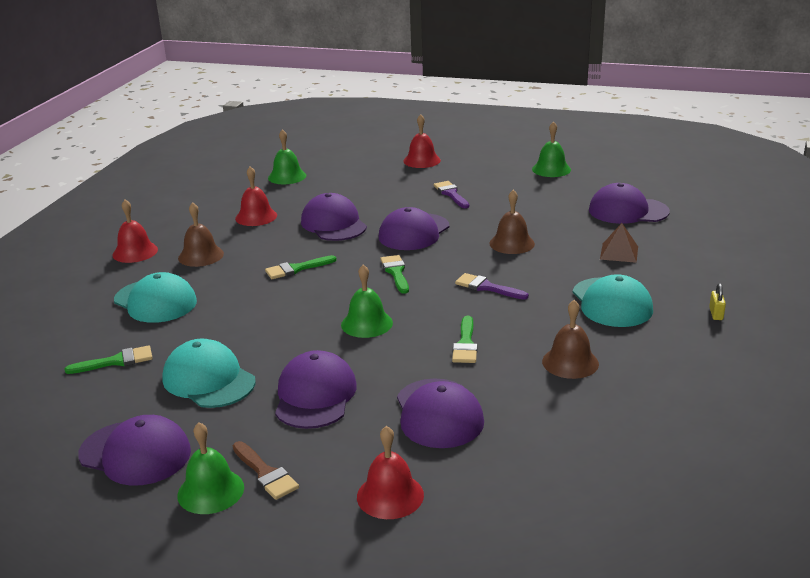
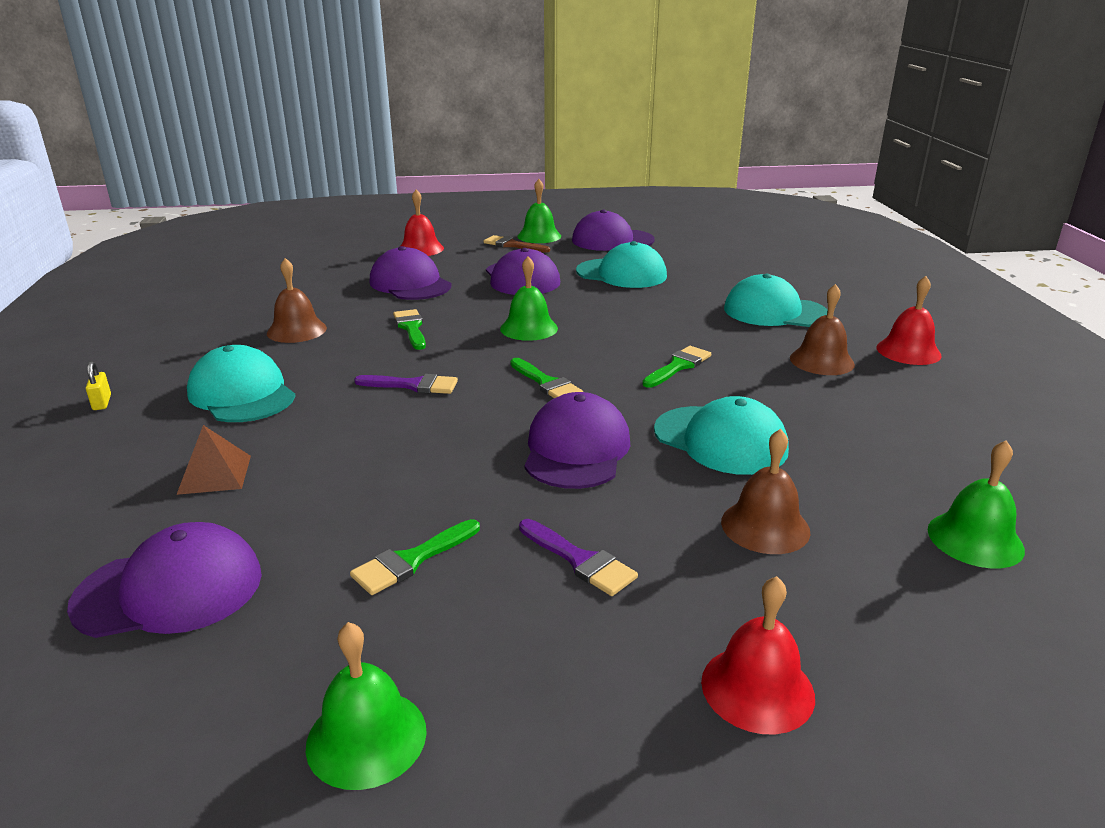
camera: 155 degrees right, 0 degrees up
green brush [64,345,153,374] -> green brush moved to [350,519,480,595]
red bell [235,166,277,226] -> none
purple cap [301,193,367,241] -> turquoise cap [654,396,789,475]
brown bell [489,190,535,254] -> brown bell moved to [721,429,810,554]

